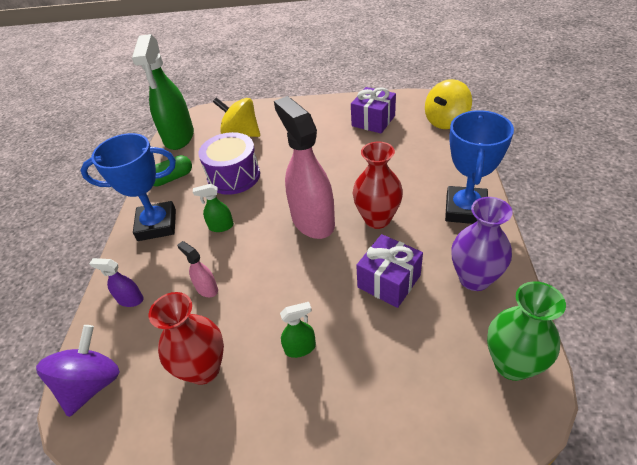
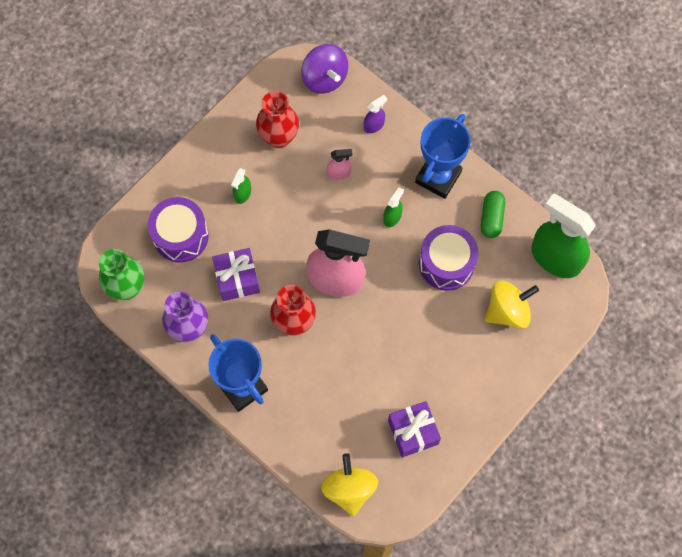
camera: 125 degrees right, 25 degrees up
none -> purple drum [148,197,209,263]

